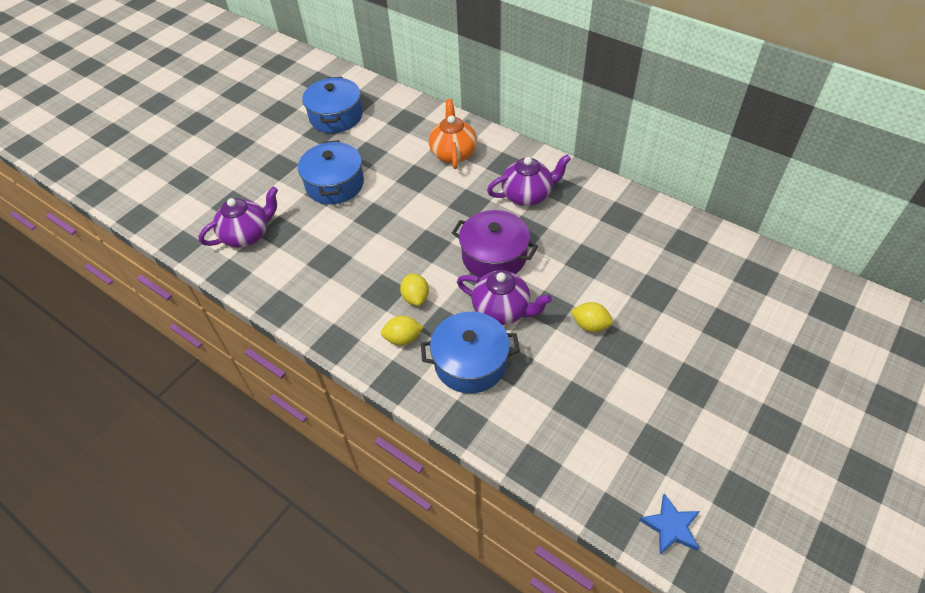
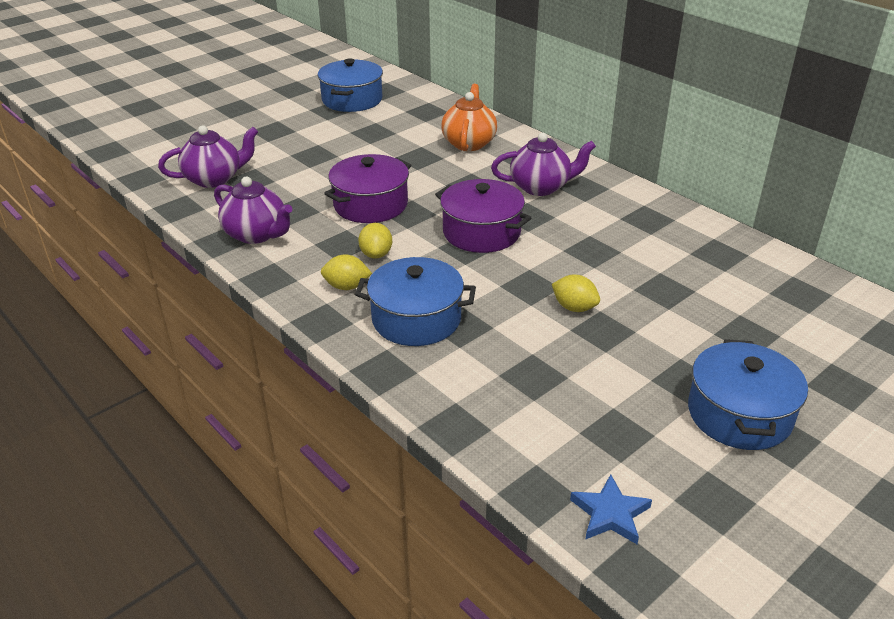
camera: 10 degrees right, 15 degrees down
blue pot [298,140,364,204] -> blue pot moved to [688,339,808,450]
purple teapot [457,271,552,325] -> purple teapot moved to [214,176,293,244]
none -> purple pot [324,154,411,223]

